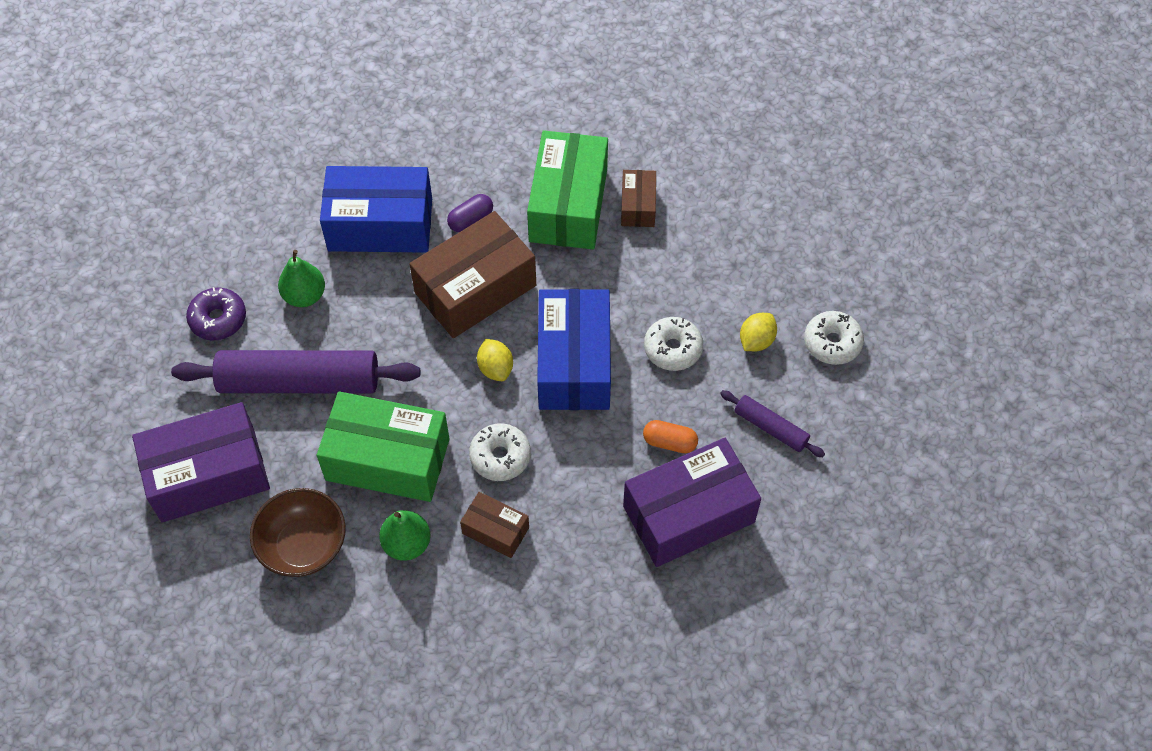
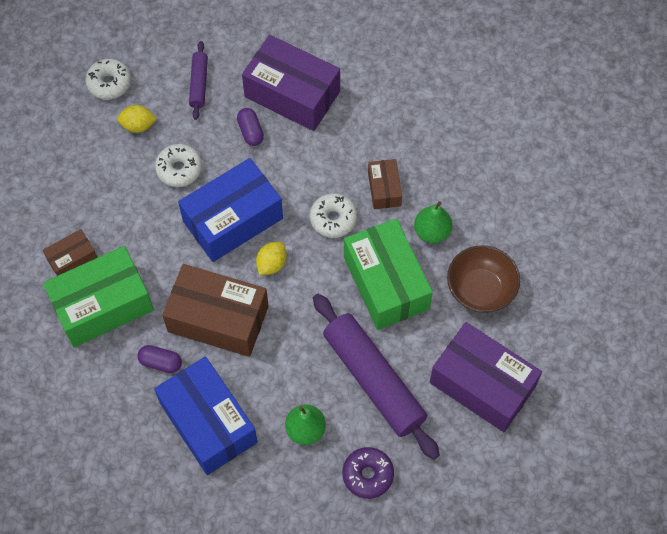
camera: 125 degrees left, 5 degrees up
orange capsule [643,420,698,453] -> purple capsule [237,108,264,146]

